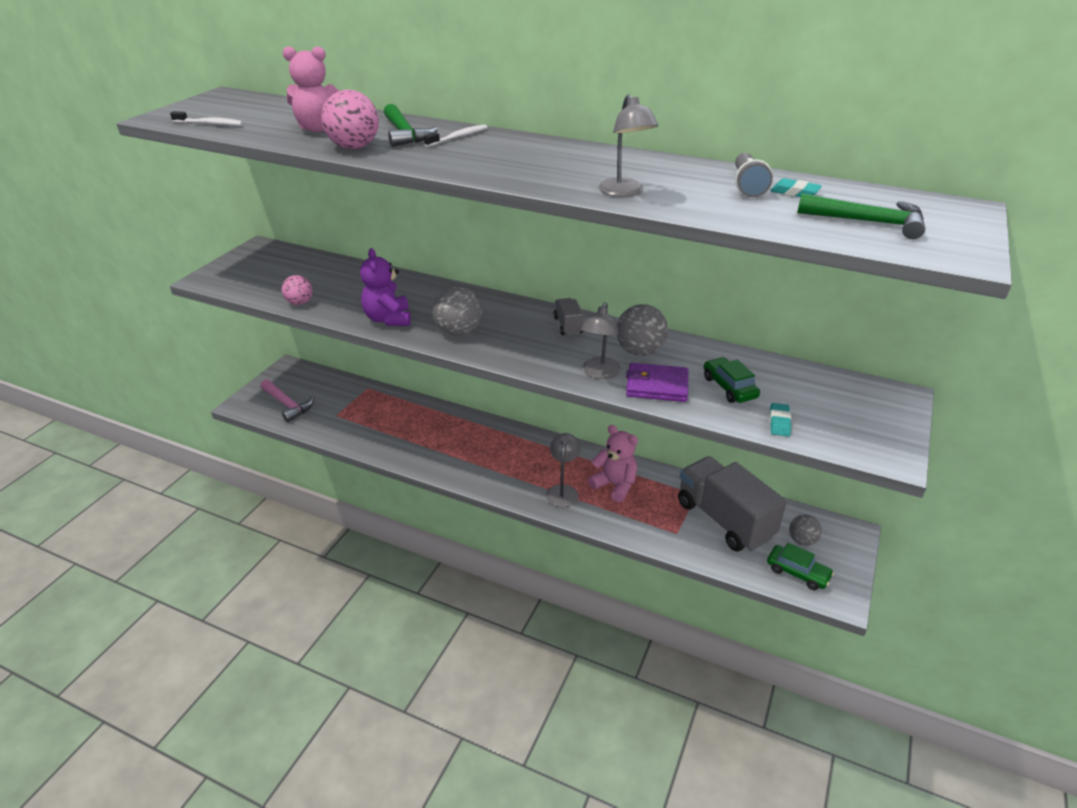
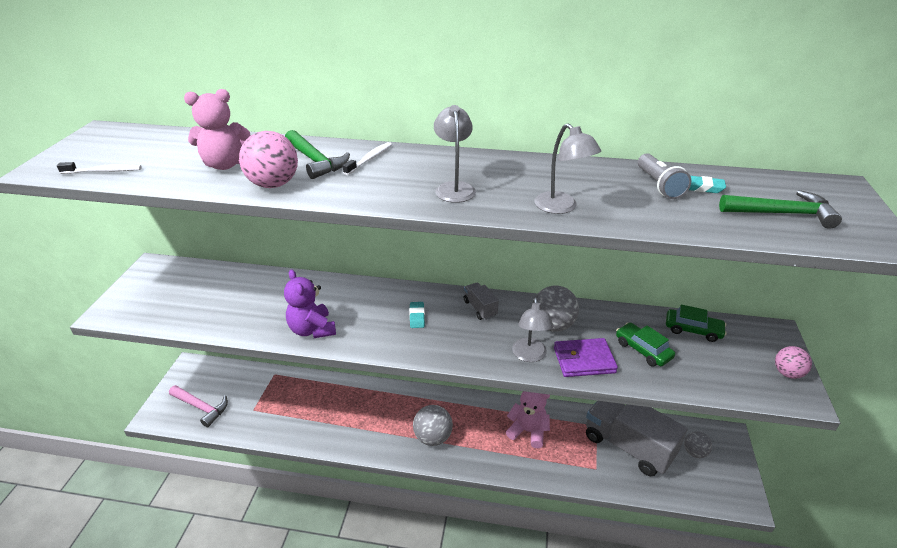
camera: 15 degrees left, 0 degrees up
pink ball [282,275,313,305] -> pink ball moved to [775,346,812,379]
grey ball [432,286,482,336] -> grey ball moved to [413,405,453,446]
grey lamp [546,433,581,507] -> grey lamp moved to [434,105,476,203]
green car [767,543,834,590] -> green car moved to [666,305,727,342]
turquoise eraser [770,403,791,436] -> turquoise eraser moved to [409,302,425,328]

